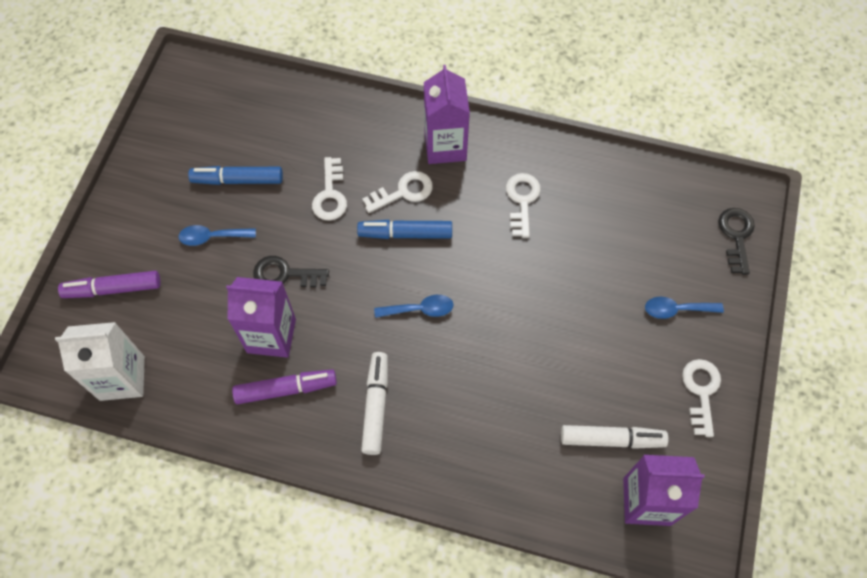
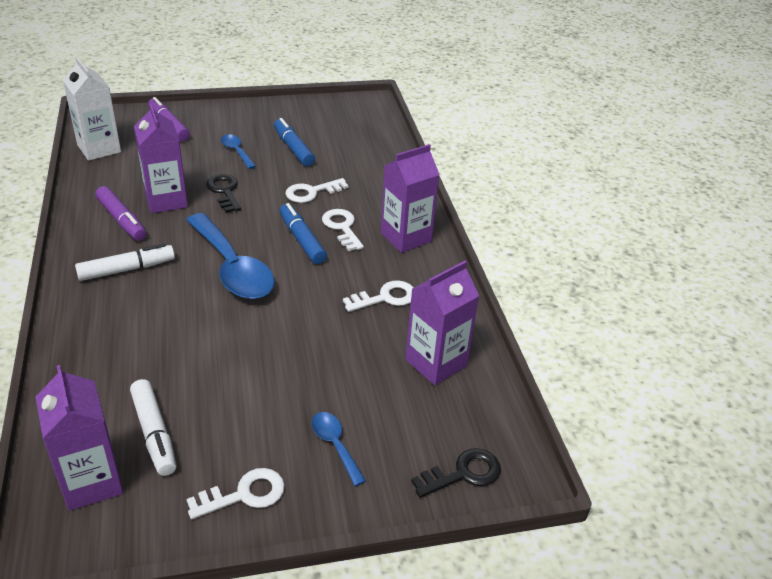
camera: 60 degrees right, 25 degrees down
white key [363,171,433,213] -> white key turned 150 degrees counterclockwise [322,209,364,251]
blue spoon [374,295,453,318] -> blue spoon [186,213,275,299], size x2.12
none -> purple carton [405,261,479,385]

